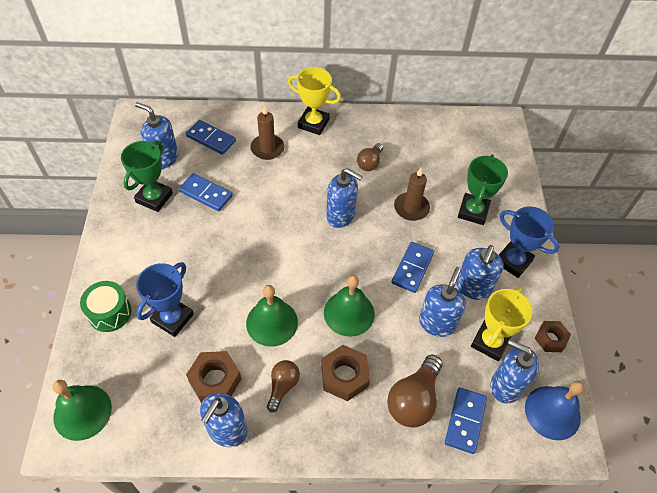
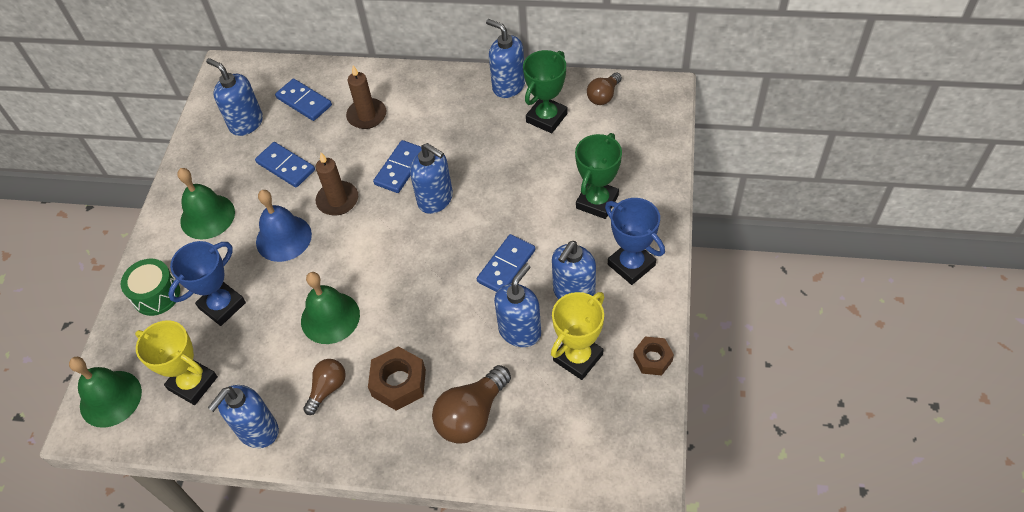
camera: 15 degrees right, 0 degrees up
green trophy [121,141,173,212] -> green trophy moved to [523,50,568,133]
brown nut [186,351,241,403] -> none
yellow trophy [288,67,341,135] -> yellow trophy moved to [135,320,218,405]
green bell [324,275,375,337] -> green bell moved to [177,168,235,239]
brown light bulb [357,143,383,171] -> brown light bulb moved to [587,72,622,105]
brown candle [394,168,430,221] -> brown candle moved to [316,153,358,216]
blue domino [445,387,487,454] -> blue domino moved to [373,140,422,193]
blue soap dispenser [490,340,539,404] -> blue soap dispenser moved to [486,19,525,98]
blue bell [525,381,584,440] -> blue bell moved to [256,190,312,262]

